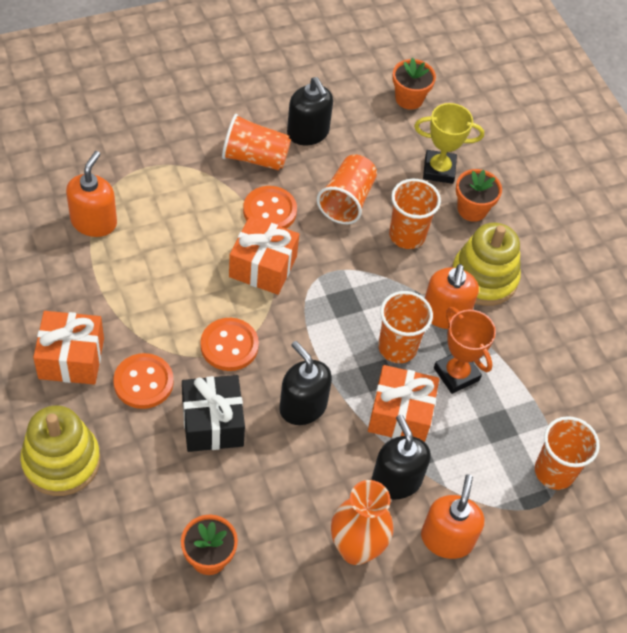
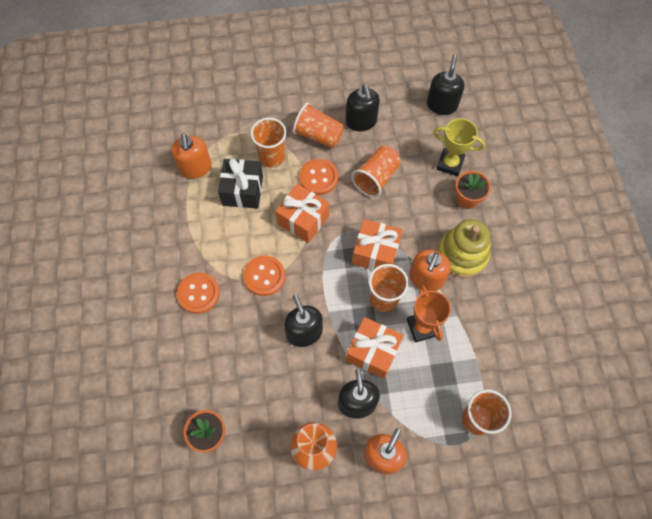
camera: 20 degrees right, 10 degrees up
yellow stacking toy [20,405,100,496] -> none
orange gift [33,311,104,385] -> orange gift moved to [352,219,403,270]
orange soap dispenser [66,151,117,237] -> orange soap dispenser turned 135 degrees clockwise [171,133,212,178]
black gift [182,375,245,452] -> black gift moved to [218,158,263,209]
orange cup [389,179,441,249] -> orange cup moved to [251,118,287,168]
orange flower pot [392,58,436,109] -> black soap dispenser [427,54,464,115]

